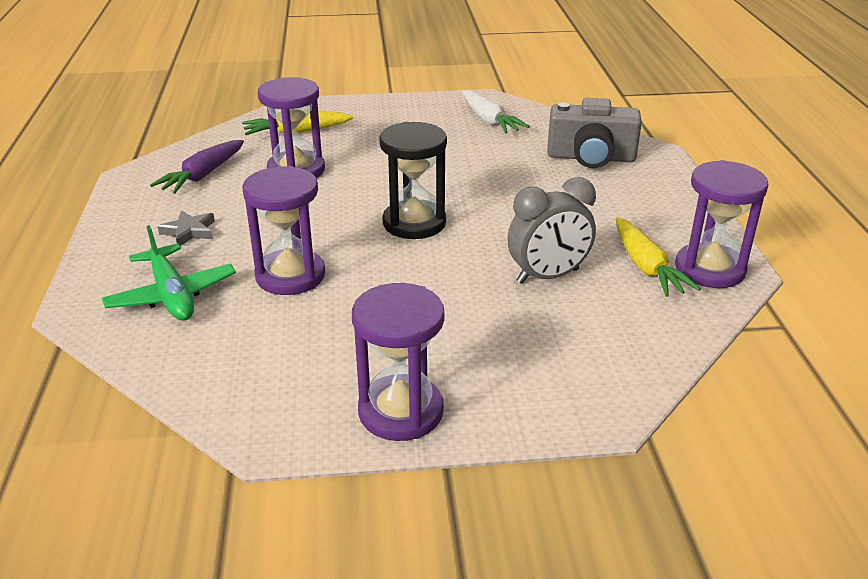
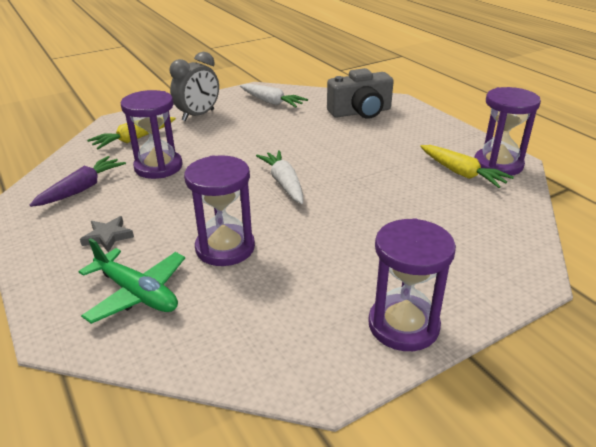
camera: 25 degrees left, 0 degrees up
purple carrot [150,140,244,194] -> purple carrot turned 150 degrees counterclockwise [30,156,126,207]
black hourglass [379,122,447,239] -> white carrot [256,150,303,204]
grey clock [507,177,596,284] -> grey clock moved to [170,52,219,121]

